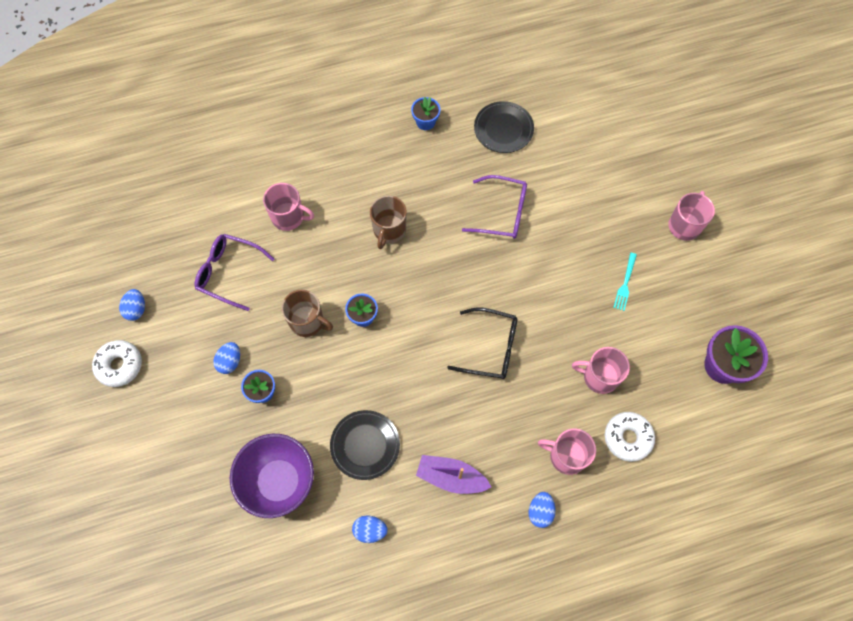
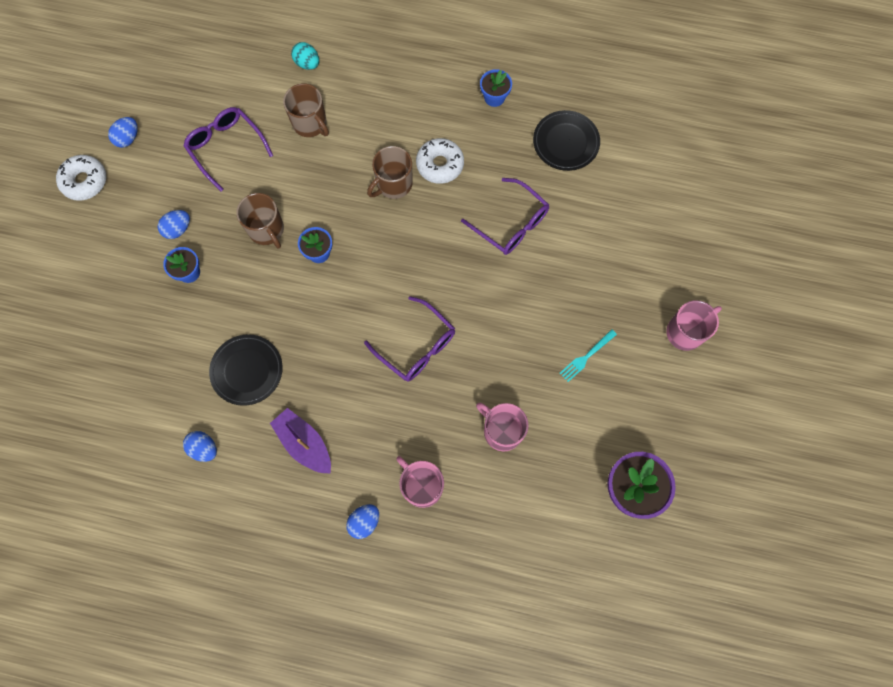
camera: 30 degrees right, 5 degrees up
purple bowl [230,434,314,518] -> none
pink mug [263,183,314,231] -> brown mug [283,83,329,137]
black glasses [447,308,517,379] -> purple glasses [364,296,455,382]
white donut [605,412,655,462] -> white donut moved to [416,138,464,184]
none -> turquoise egg [291,42,319,70]

